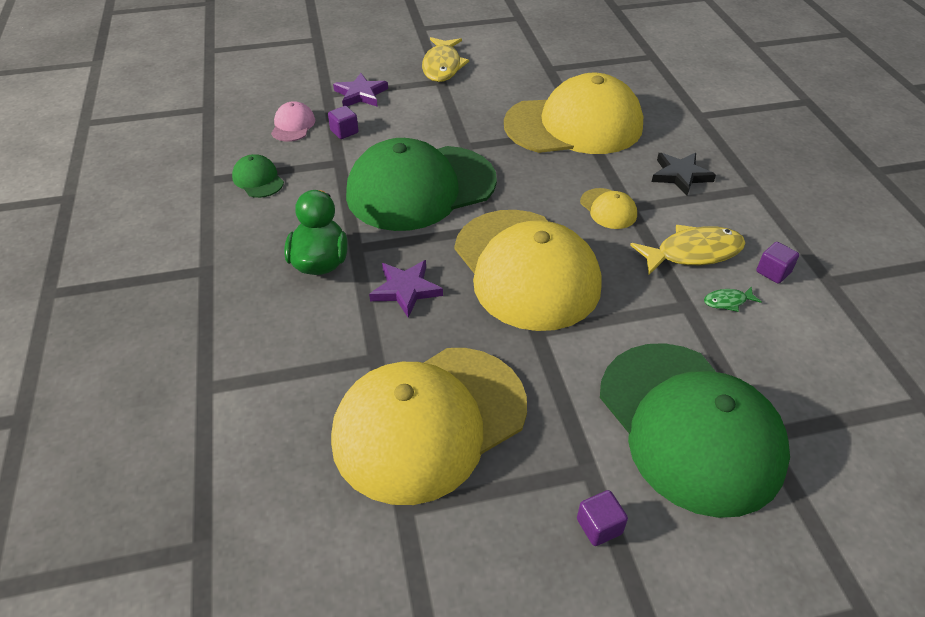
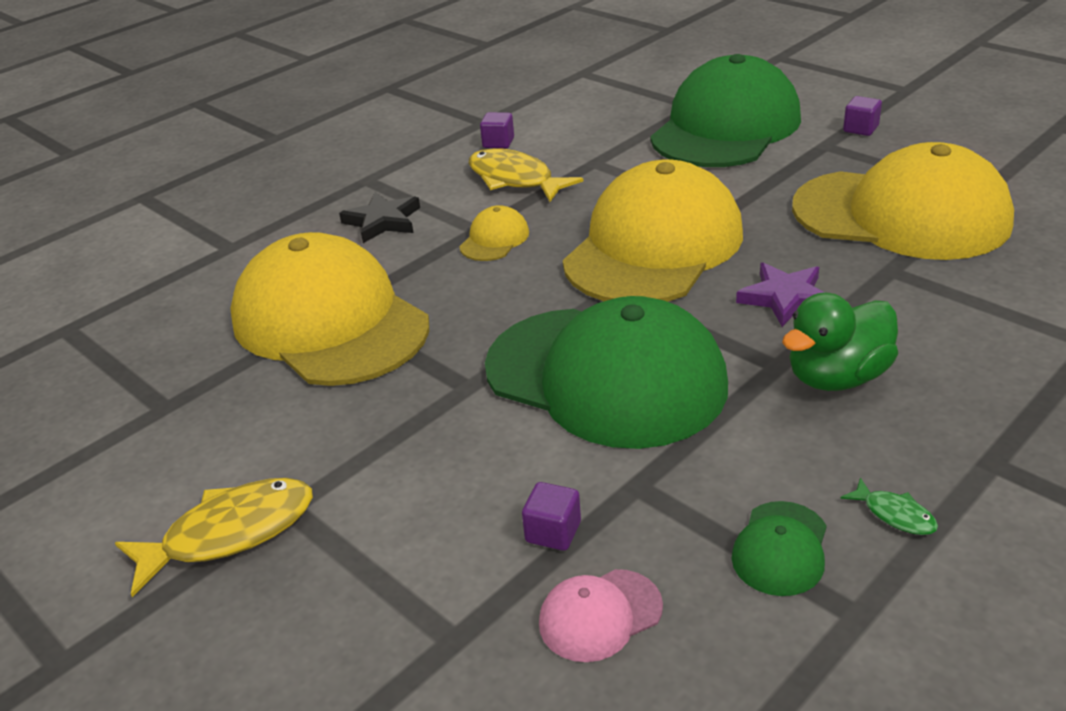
camera: 120 degrees left, 10 degrees down
purple star [333,73,388,107] -> none
green fish [704,287,762,312] -> green fish moved to [840,477,938,535]

